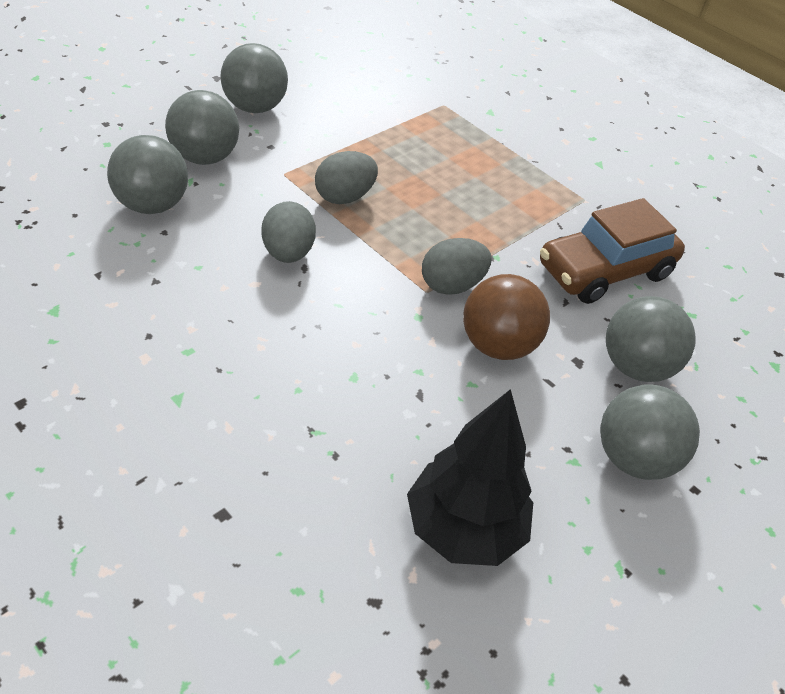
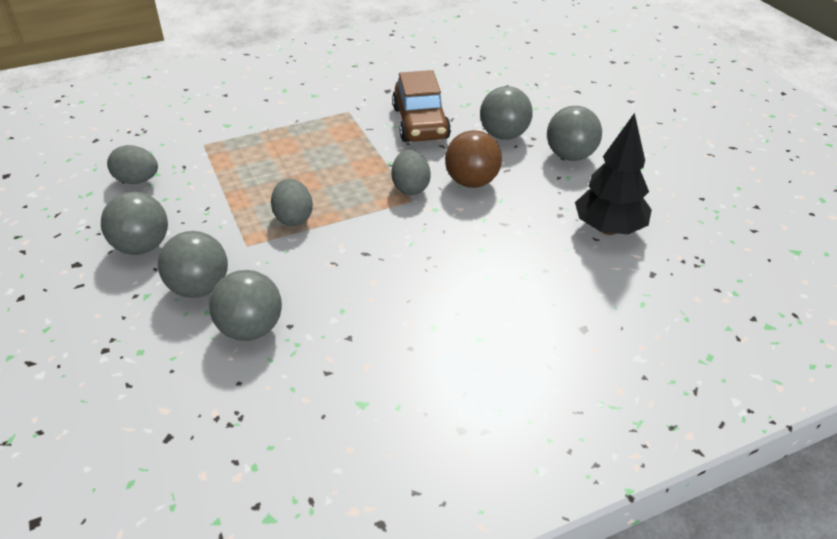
camera: 65 degrees left, 5 degrees down
grey egg [261,201,316,263] -> grey egg moved to [107,145,158,184]

